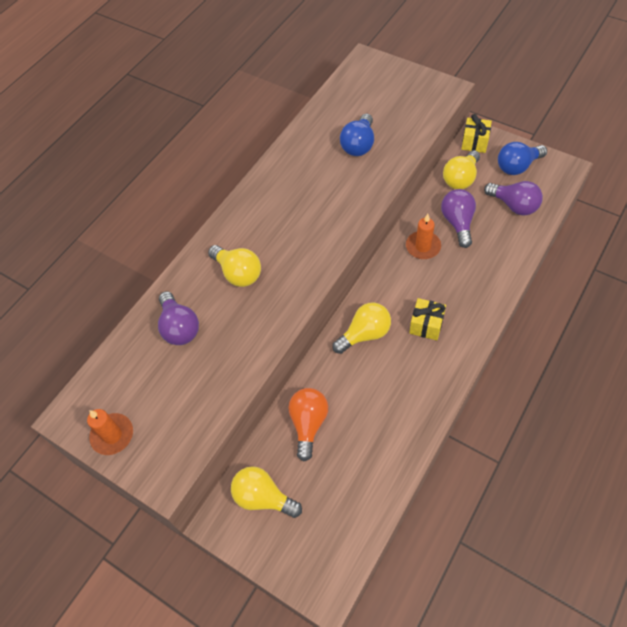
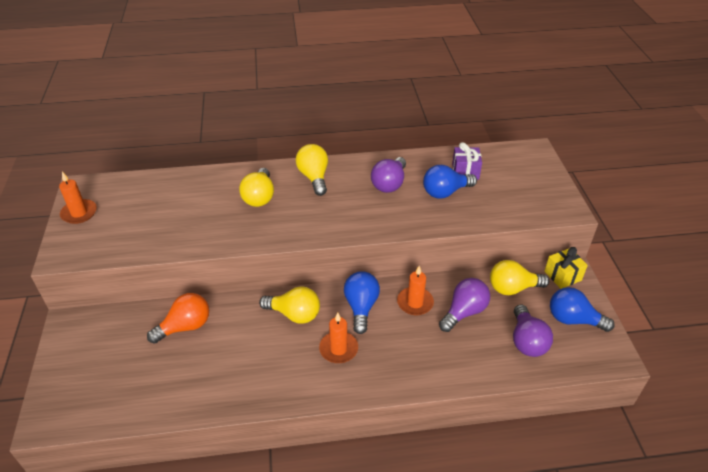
camera: 45 degrees right, 15 degrees down
purple light bulb [158,291,199,345] -> purple light bulb moved to [371,157,406,193]
yellow light bulb [231,466,302,518] -> yellow light bulb moved to [296,144,328,196]
yellow gift [409,298,446,340] -> orange candle [319,312,358,363]
none -> blue light bulb [344,271,380,334]
none -> purple gift [452,142,482,180]

